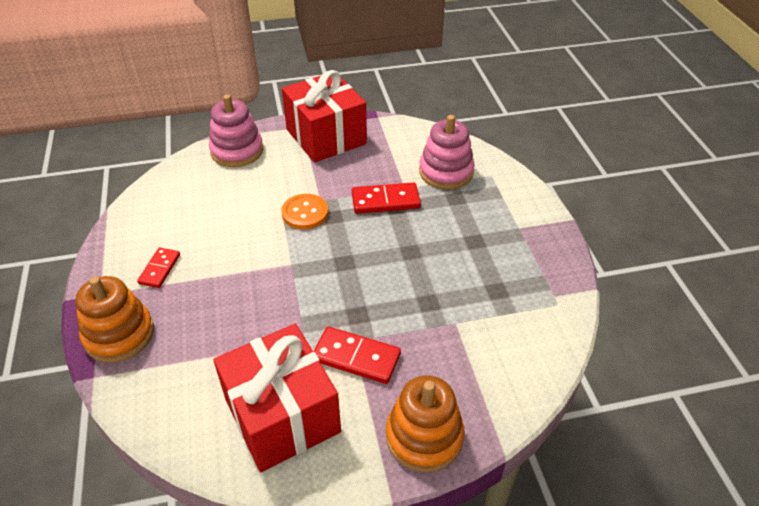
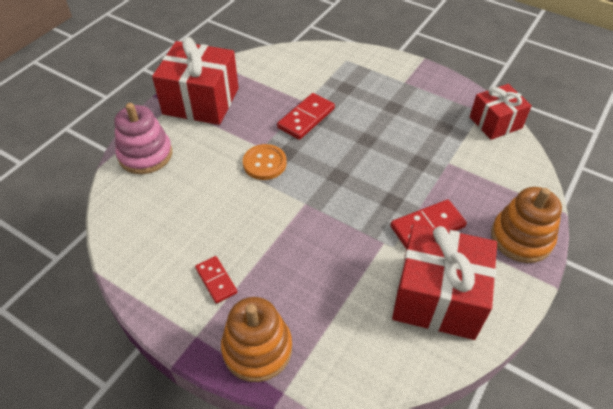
camera: 45 degrees left, 5 degrees up
pink stacking toy [419,115,475,189] -> none
none -> red gift [470,84,532,140]

